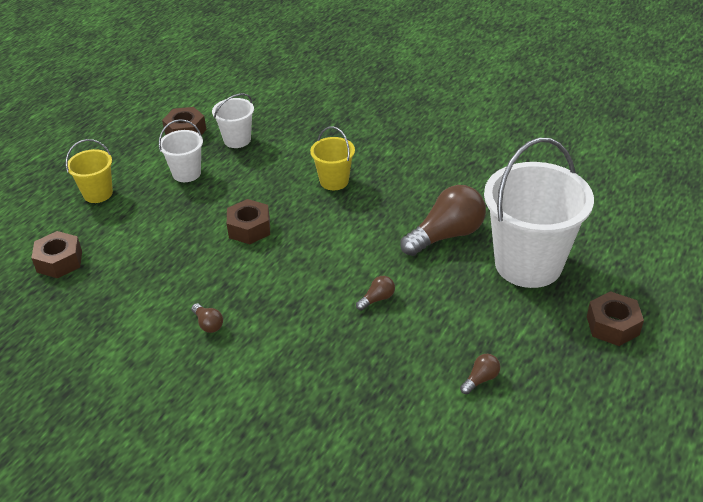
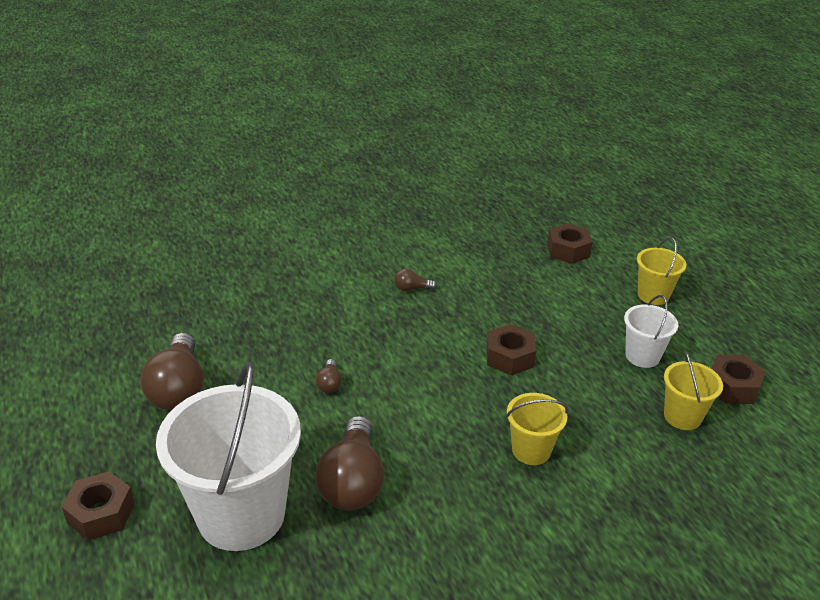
camera: 125 degrees right, 5 degrees down
white bucket [212,93,254,148] -> yellow bucket [664,351,723,430]
brown light bulb [460,354,500,394] -> brown light bulb [140,333,204,410], size x2.28

